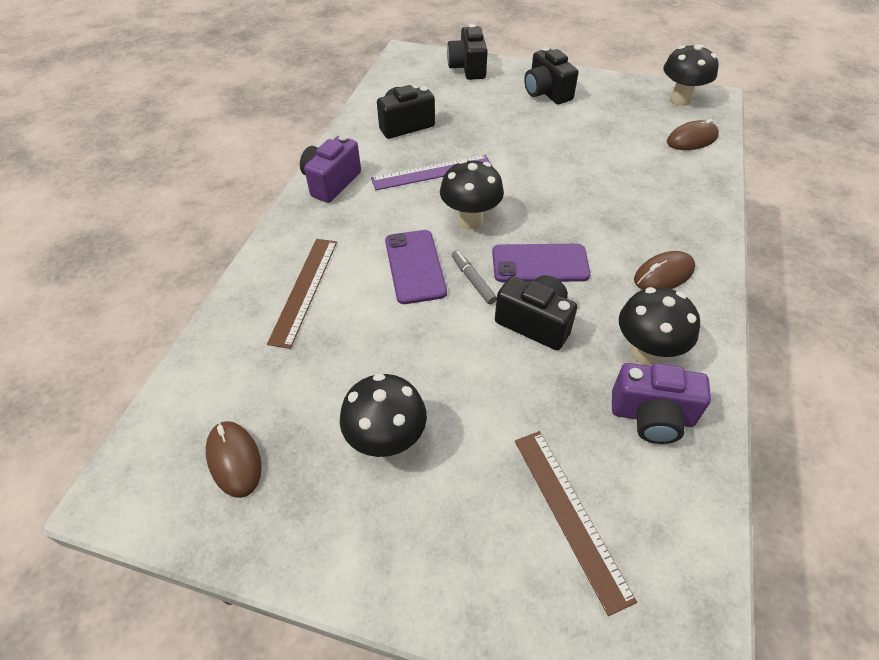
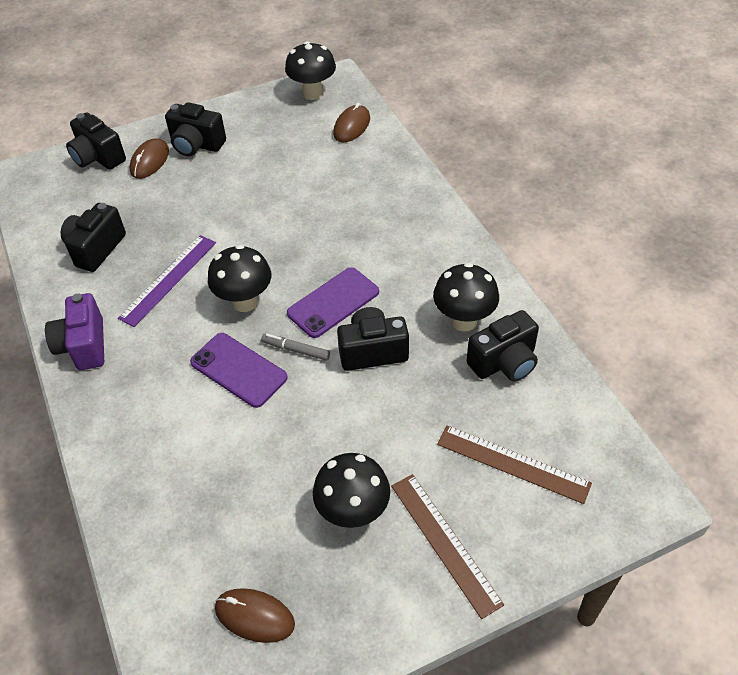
camera: 40 degrees left, 0 degrees up
brown ruler [267,239,337,349] -> brown ruler moved to [391,474,504,619]
purple camera [612,363,711,444] -> black camera [467,310,539,382]
brown mouse [634,251,695,290] -> brown mouse moved to [129,138,169,179]

